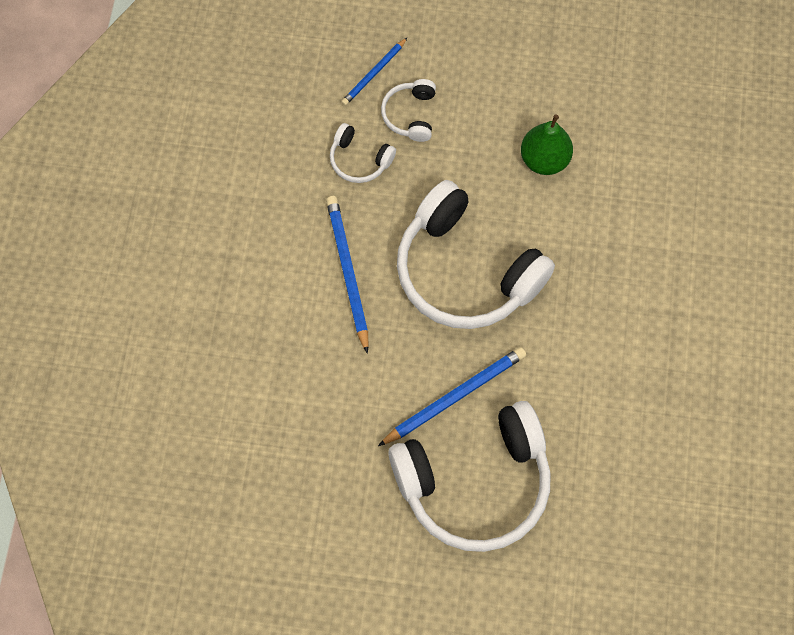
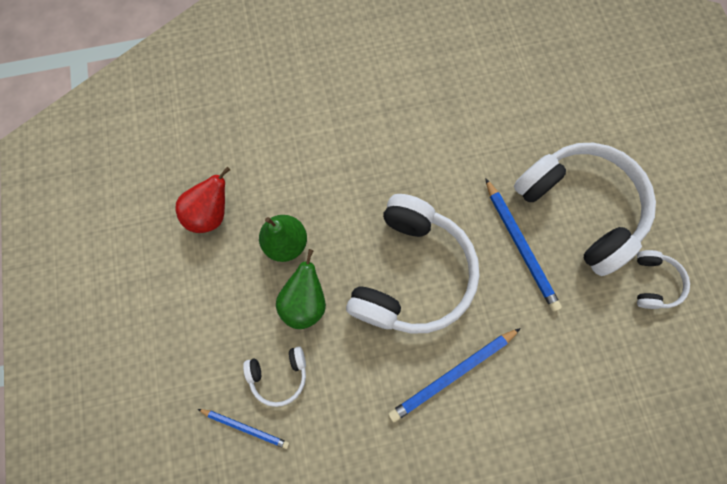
camera: 110 degrees left, 5 degrees up
white headphones [330,123,396,183] -> white headphones moved to [637,250,690,309]
blue pencil [378,347,526,446] -> blue pencil turned 150 degrees counterclockwise [485,178,562,312]
none -> red pear [176,167,230,233]
none -> green pear [276,249,326,329]

